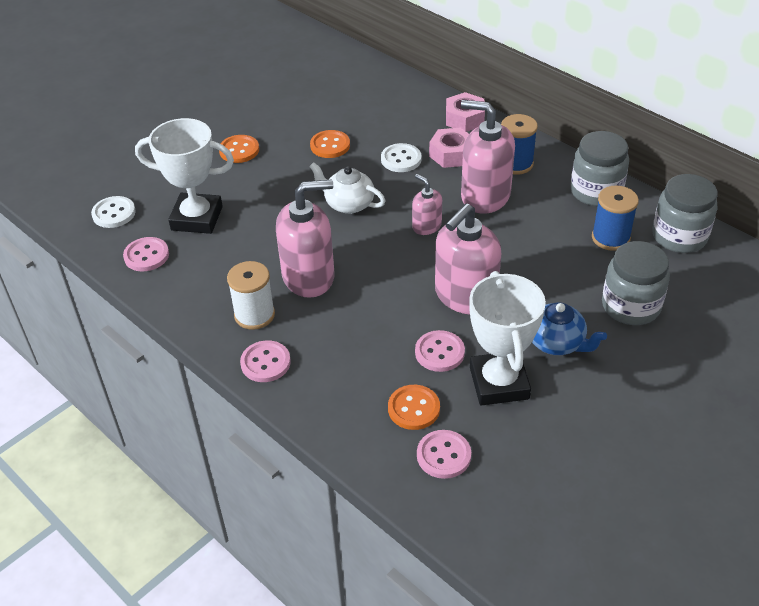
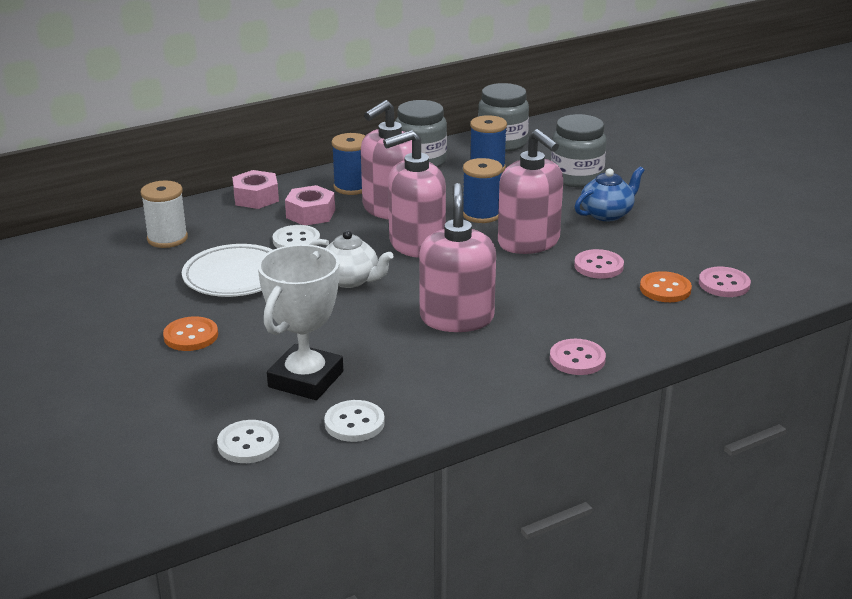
camera: 75 degrees left, 15 degrees down
pink button [123,237,169,271] -> white button [324,400,385,442]
white spool [227,261,275,330] -> white spool moved to [140,180,188,248]
white teapot [309,162,385,214] -> white teapot turned 105 degrees counterclockwise [310,230,393,288]
orange button [310,130,350,158] -> white plate [182,244,273,297]
pink soap dispenser [412,174,442,235] -> pink soap dispenser [383,130,446,258], size x1.92
white trophy [469,271,546,405] -> none
none -> blue spool [463,158,503,223]

